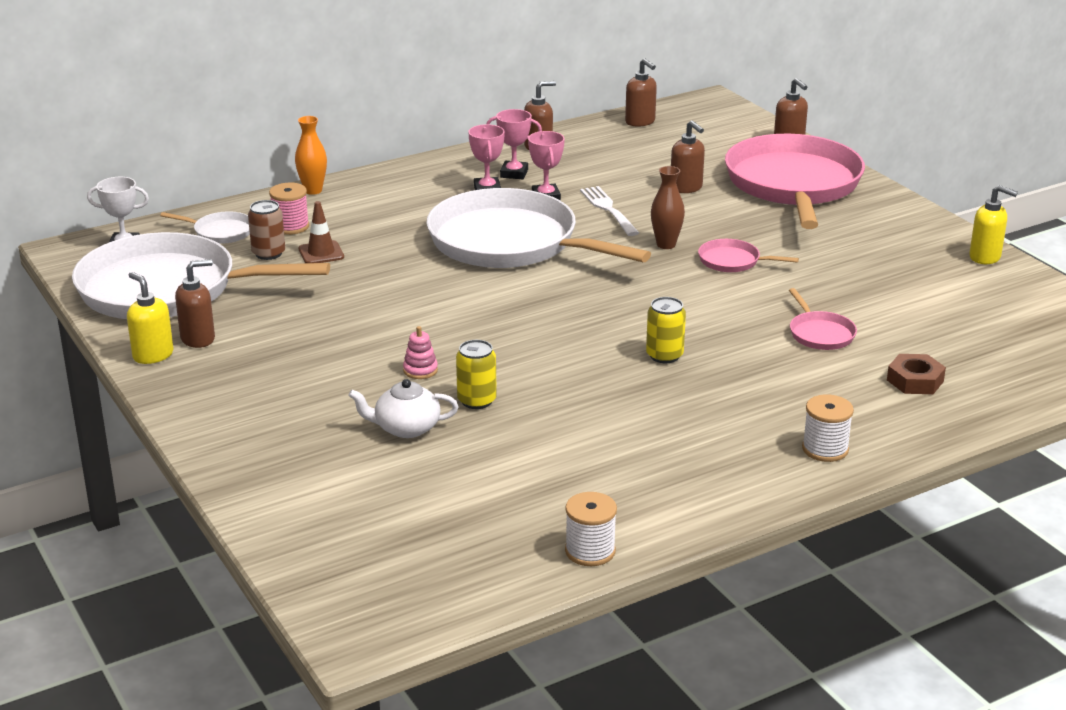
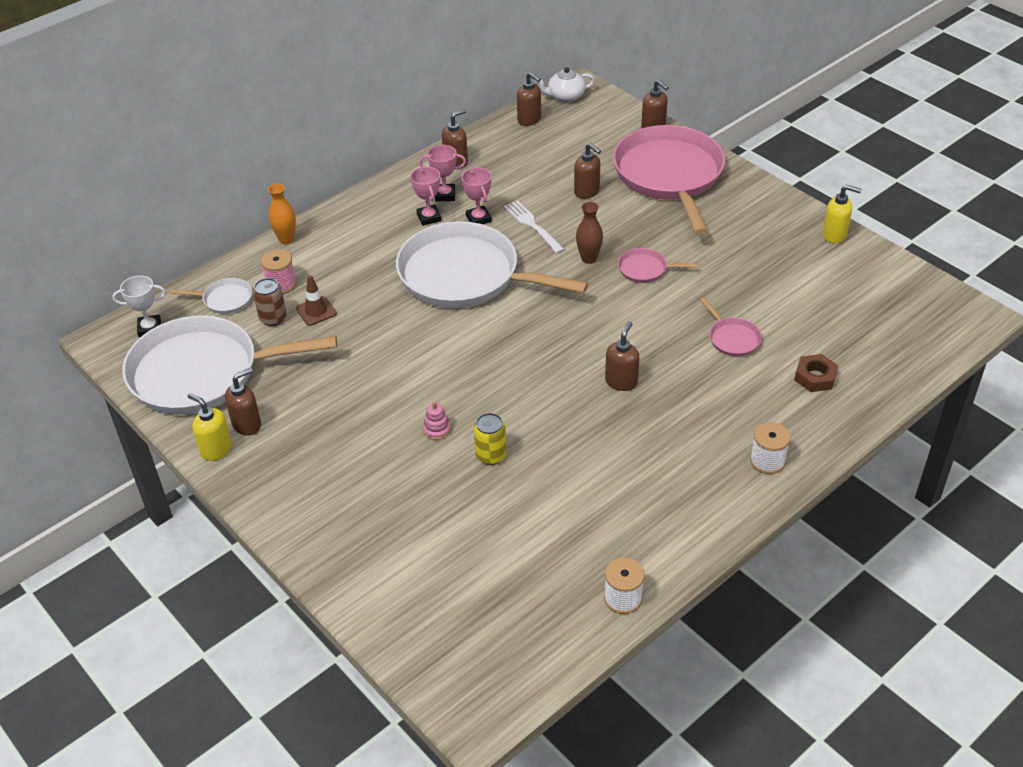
camera: 10 degrees left, 15 degrees up
white teapot [348,379,458,438] -> white teapot moved to [535,67,595,102]
yellow can [646,297,686,363] -> brown soap dispenser [605,321,639,391]

